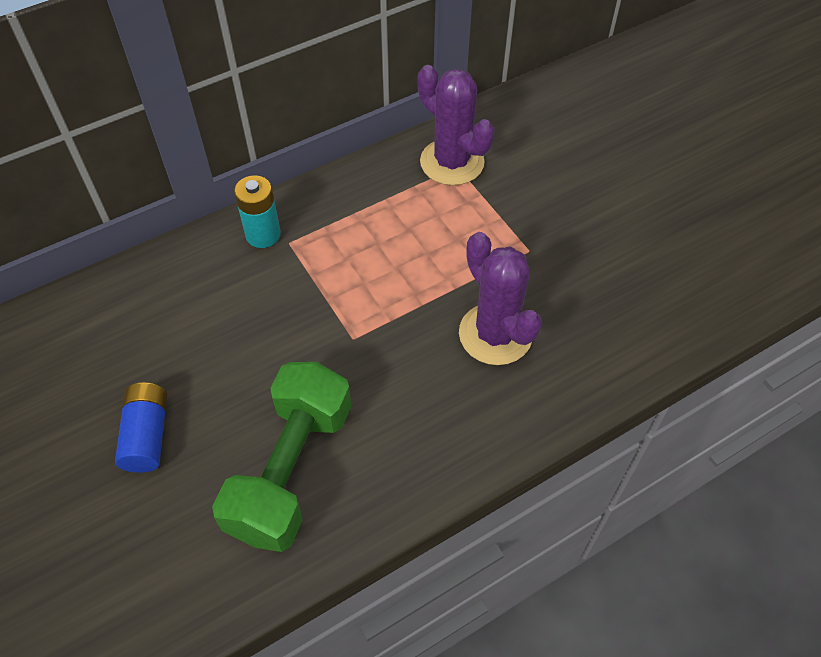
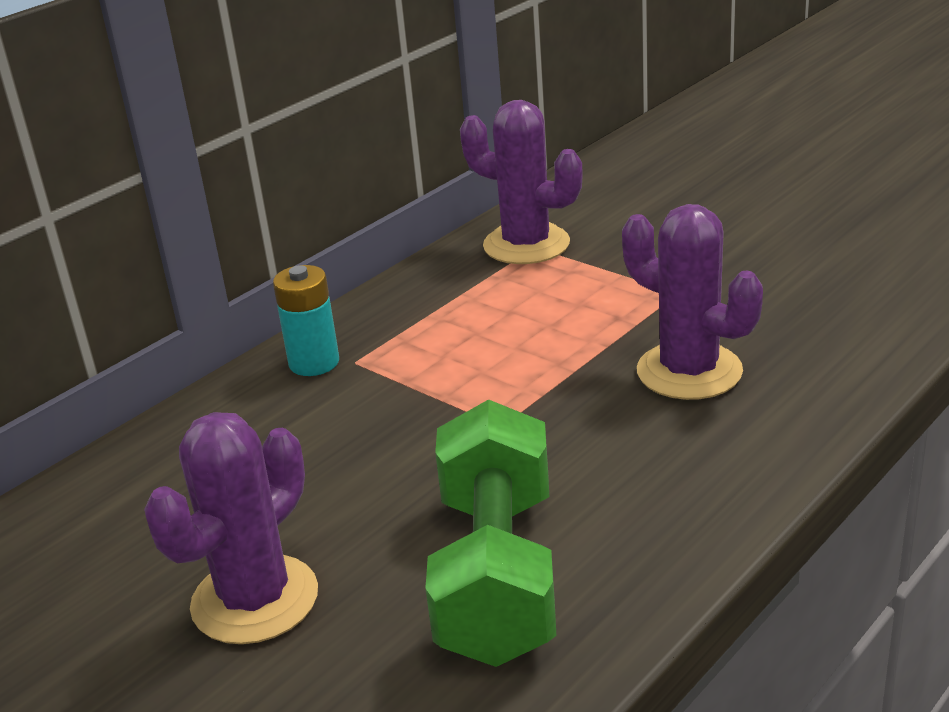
camera: 15 degrees left, 25 degrees down
blue battery [115,383,167,473] -> purple cactus [144,412,318,644]

